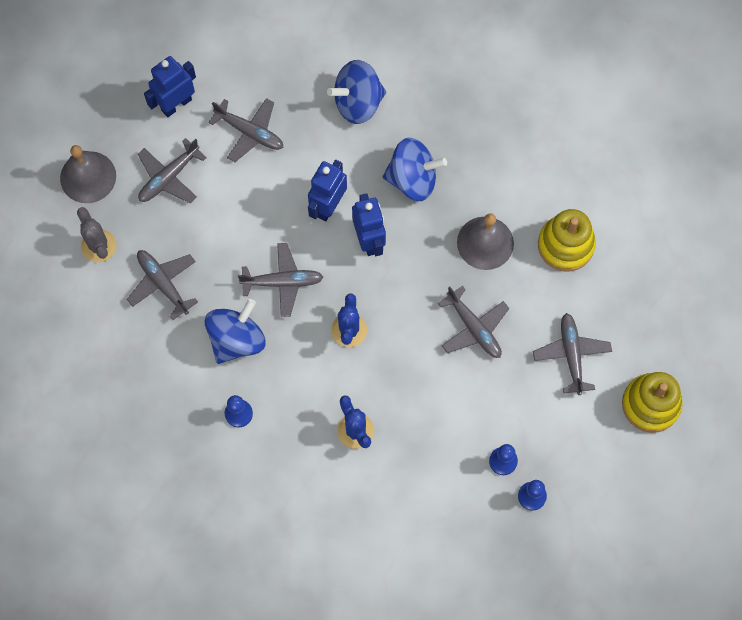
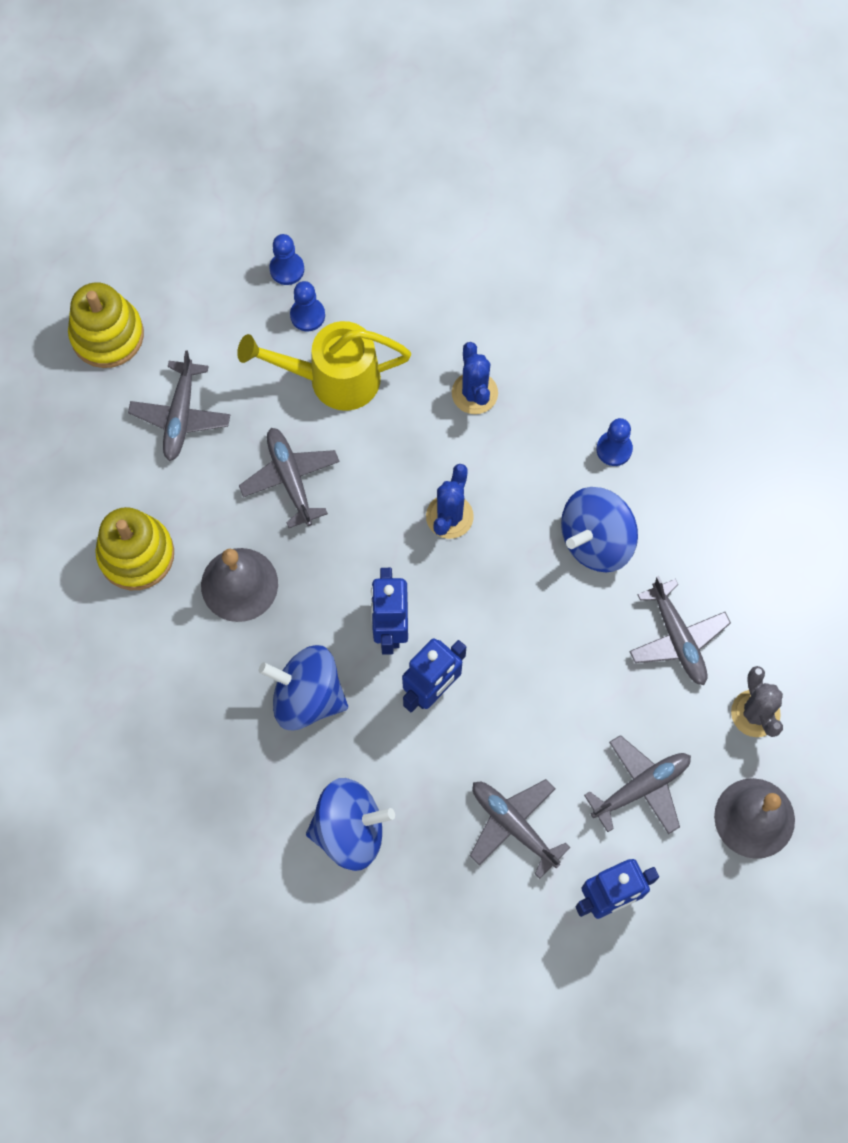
camera: 165 degrees left, 0 degrees up
grey plane [238,243,323,317] -> none
none -> yellow watering can [237,321,411,411]

